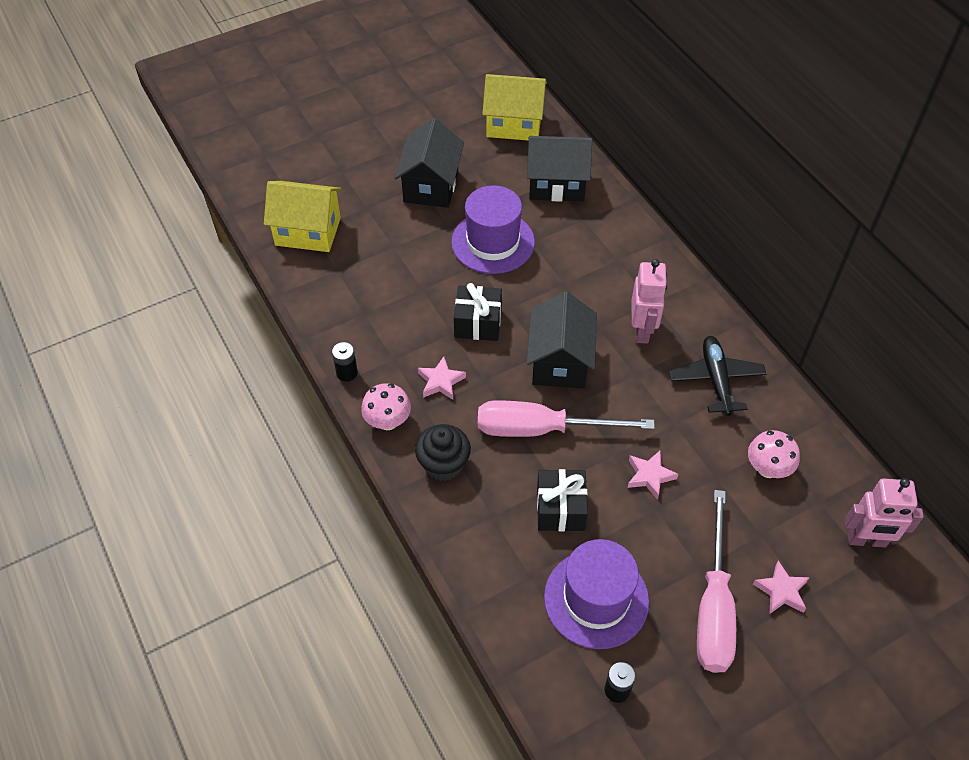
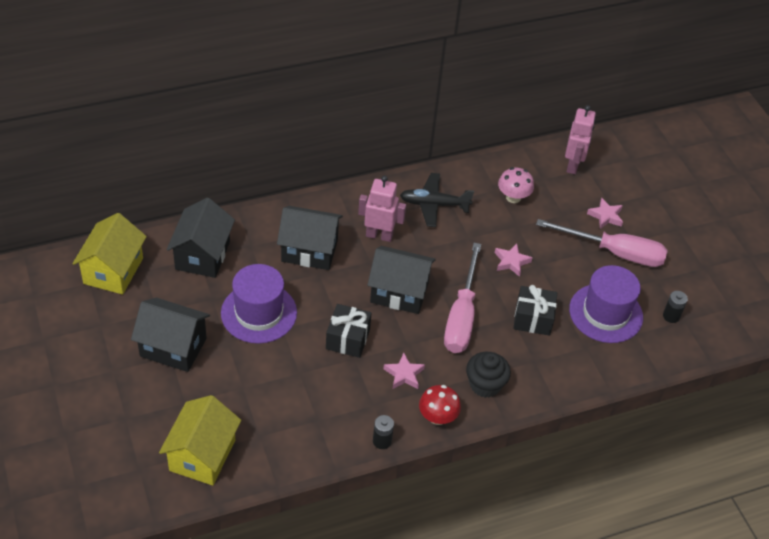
camera: 85 degrees left, 5 degrees down
pink mushroom [361,383,411,430] -> red mushroom [419,385,461,425]
none -> black house [277,206,343,270]

